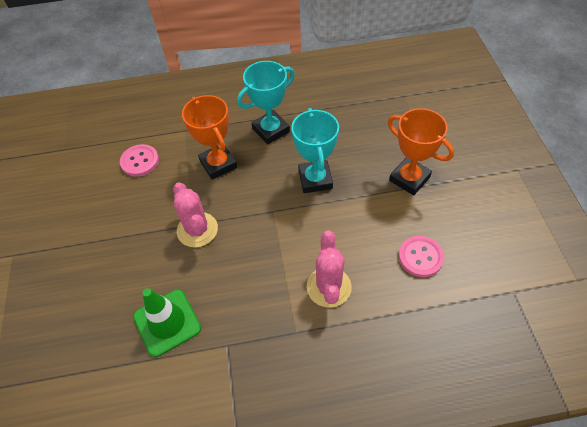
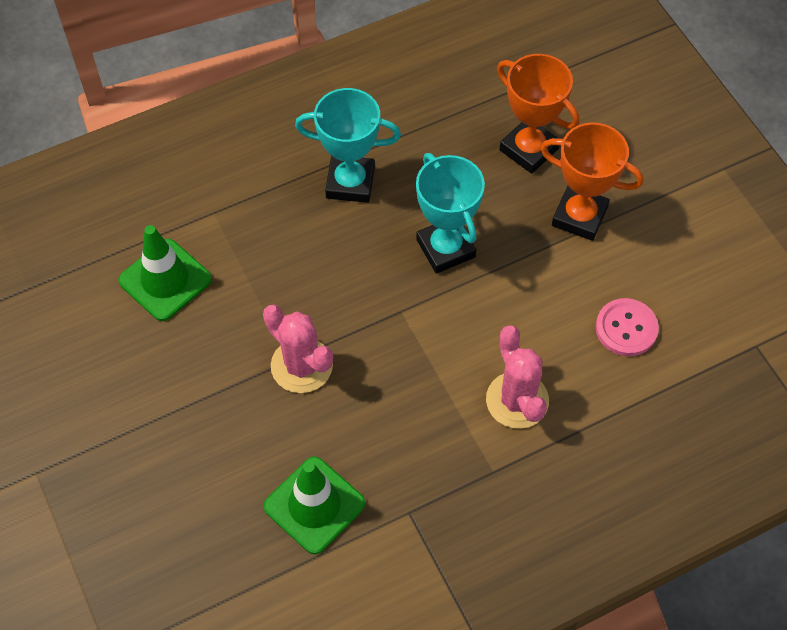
camera: 20 degrees left, 5 degrees up
pink button [120,144,159,177] -> green traffic cone [118,225,212,321]
orange trophy [182,95,237,180] -> orange trophy moved to [497,54,579,174]
turquoise trophy [237,61,295,144] -> turquoise trophy turned 60 degrees clockwise [295,88,401,203]

